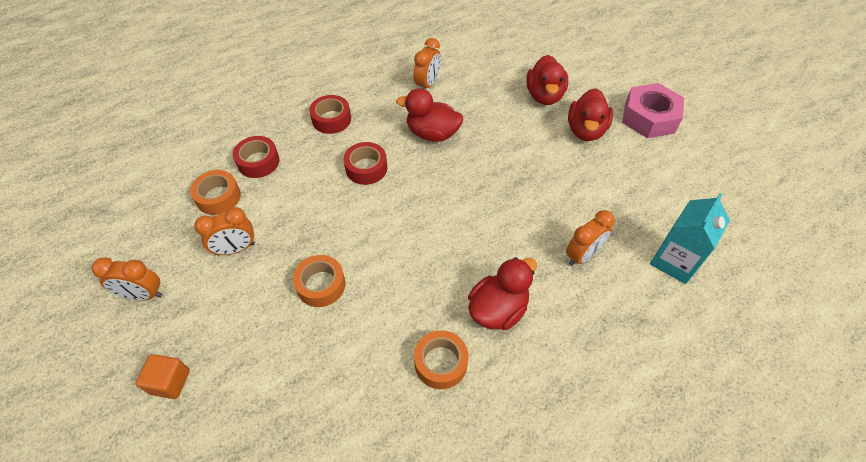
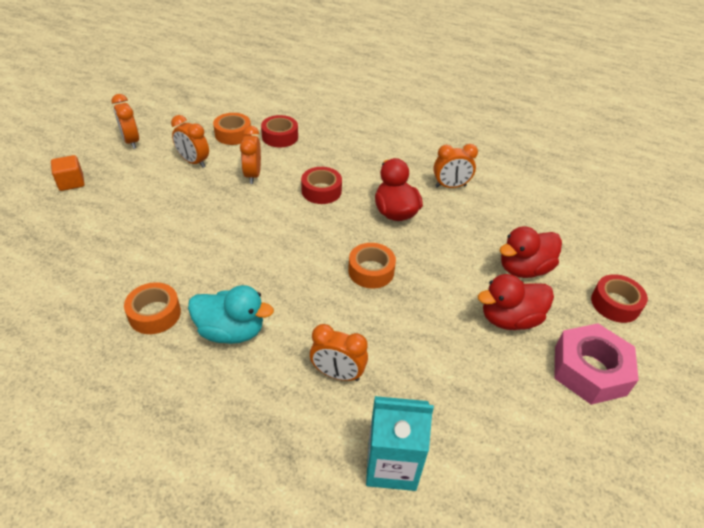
camera: 55 degrees right, 10 degrees down
orange tape [293,255,345,307] -> orange tape moved to [348,243,396,288]
red tape [309,95,351,134] -> red tape moved to [591,274,648,323]
red duck [468,257,537,330] -> turquoise duck [188,285,274,344]
none -> orange clock [240,126,261,184]

